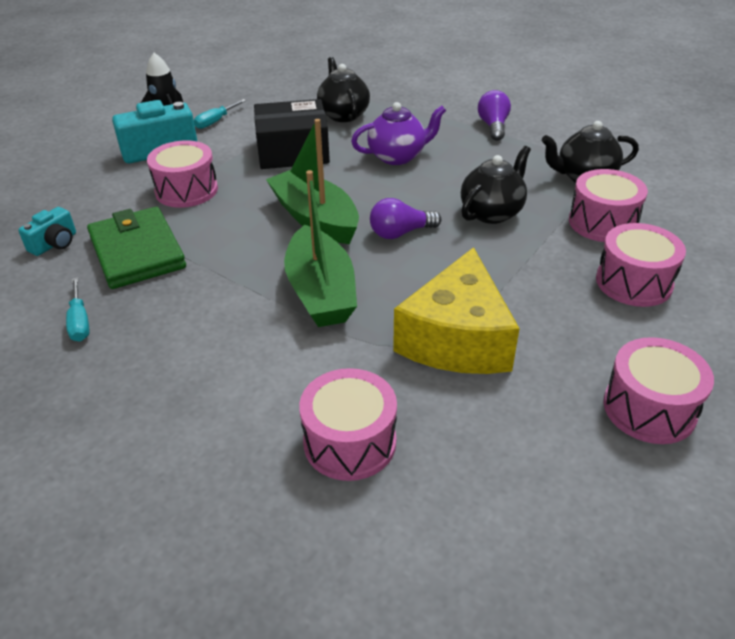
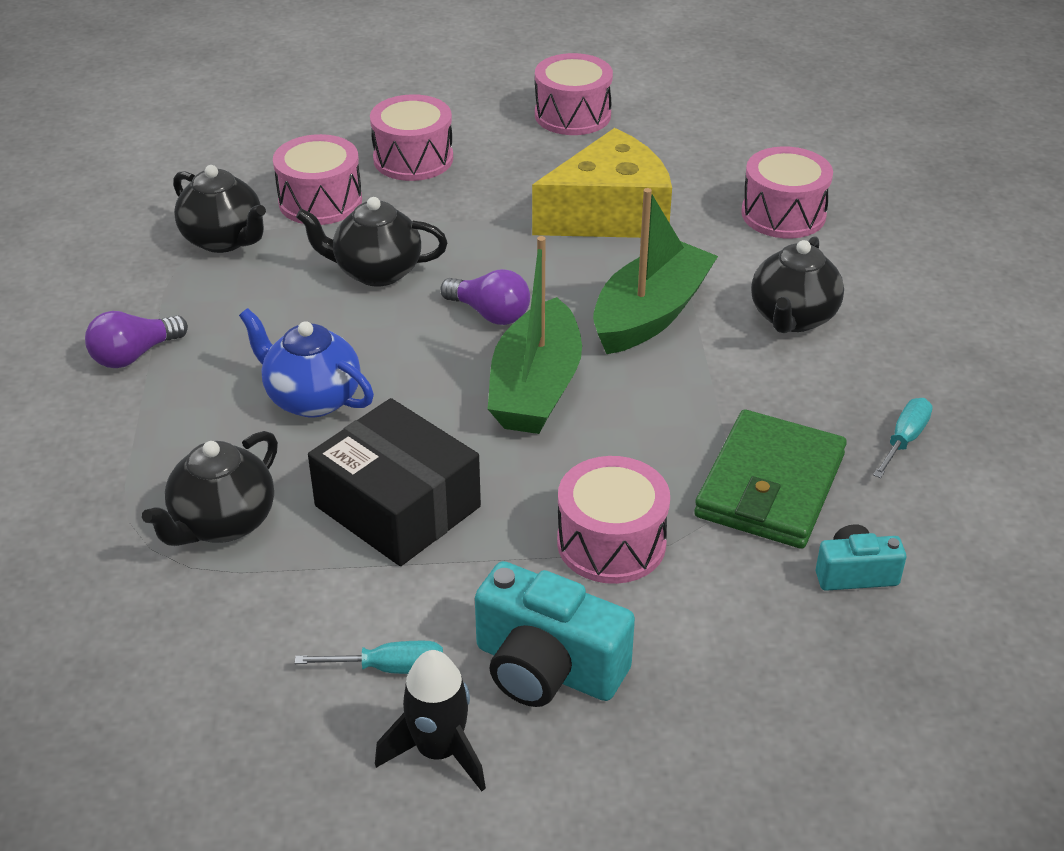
camera: 130 degrees left, 0 degrees up
purple teapot [351,102,446,165] -> blue teapot [239,308,374,418]
none -> black teapot [751,236,844,333]

